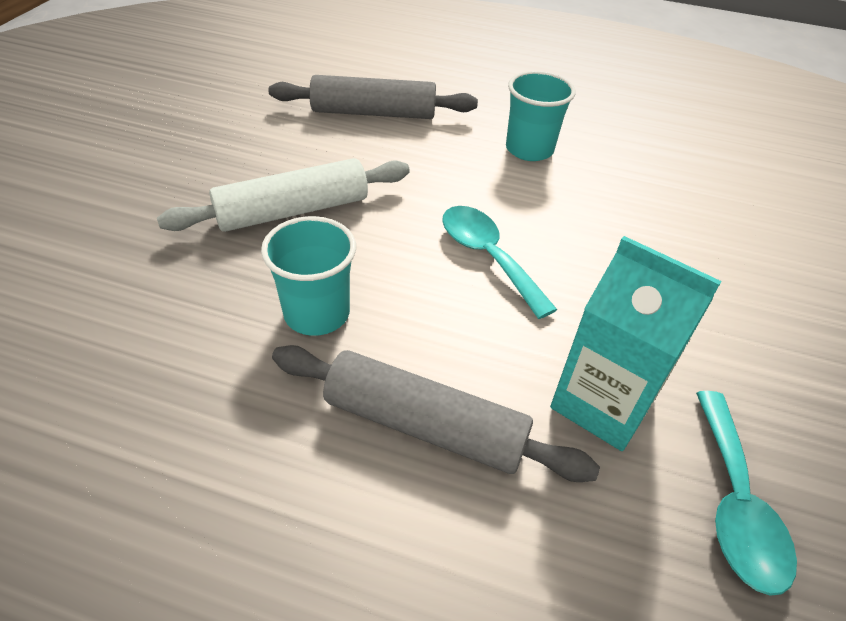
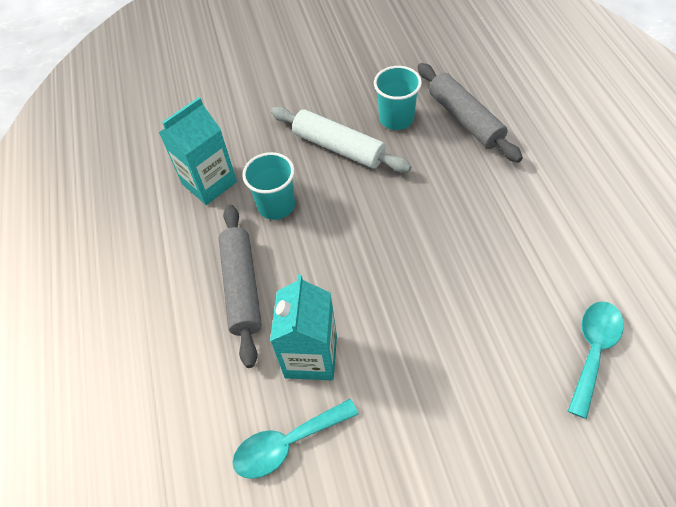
camera: 65 degrees right, 10 degrees up
turquoise spoon [442,206,558,319] -> turquoise spoon moved to [568,301,624,419]
turquoise cup [506,71,575,161] -> turquoise cup moved to [374,66,422,130]
none -> turquoise carton [159,97,237,205]

